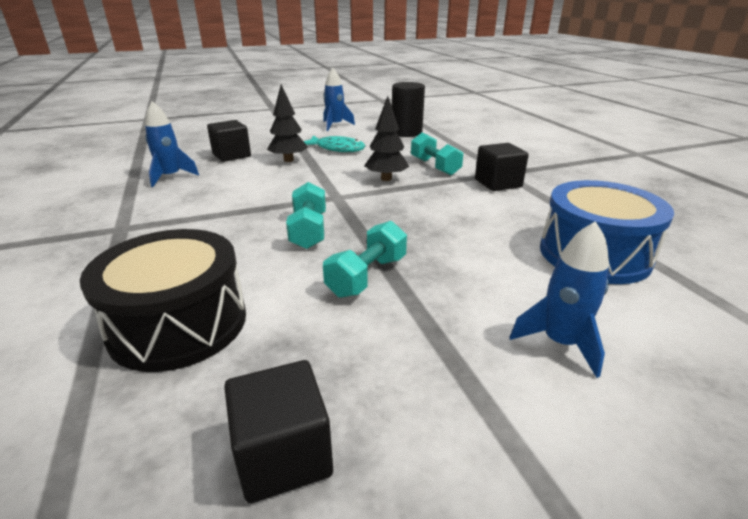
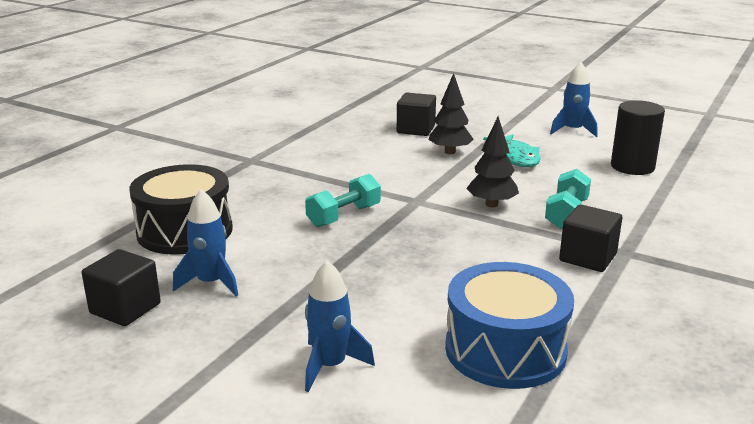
camera: 50 degrees right, 5 degrees down
blue rocket [145,101,199,187] -> blue rocket moved to [173,189,238,296]
turquoise dumbbell [323,221,407,298] -> none

